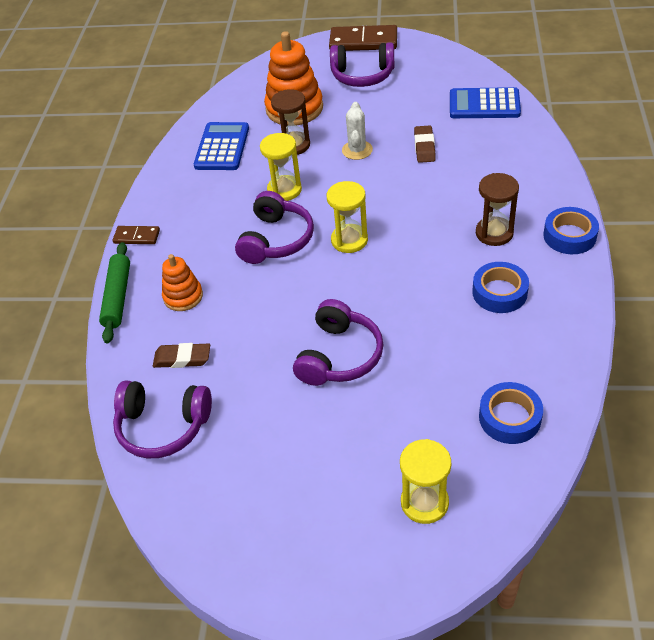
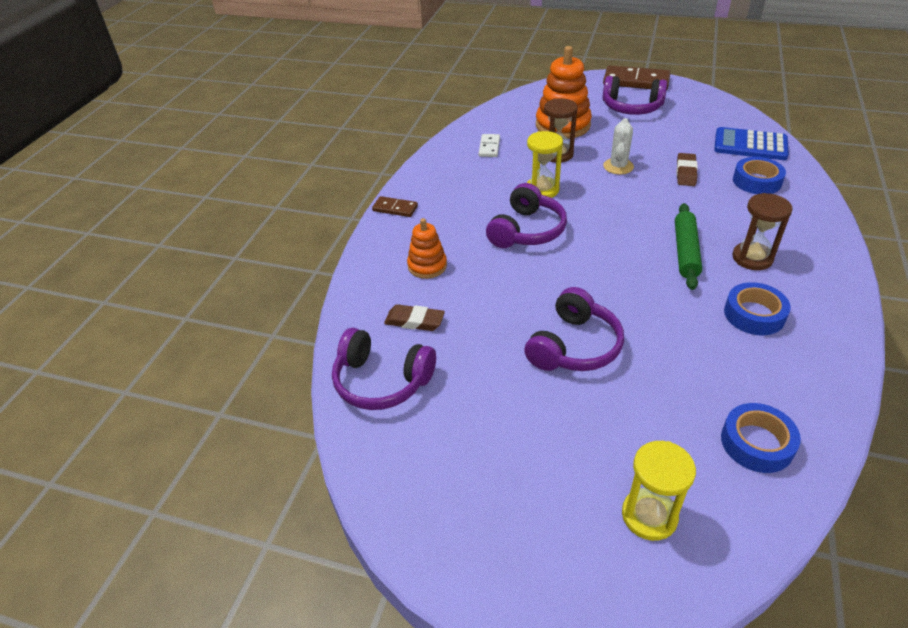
camera: 10 degrees right, 5 degrees down
green rolling pin [99,242,130,344] -> green rolling pin moved to [675,203,702,290]
blue calculator [194,122,249,170] -> white domino [479,134,500,157]
yellow hourglass [327,181,368,253] -> none
blue tape [543,207,599,254] -> blue tape moved to [733,157,786,194]

